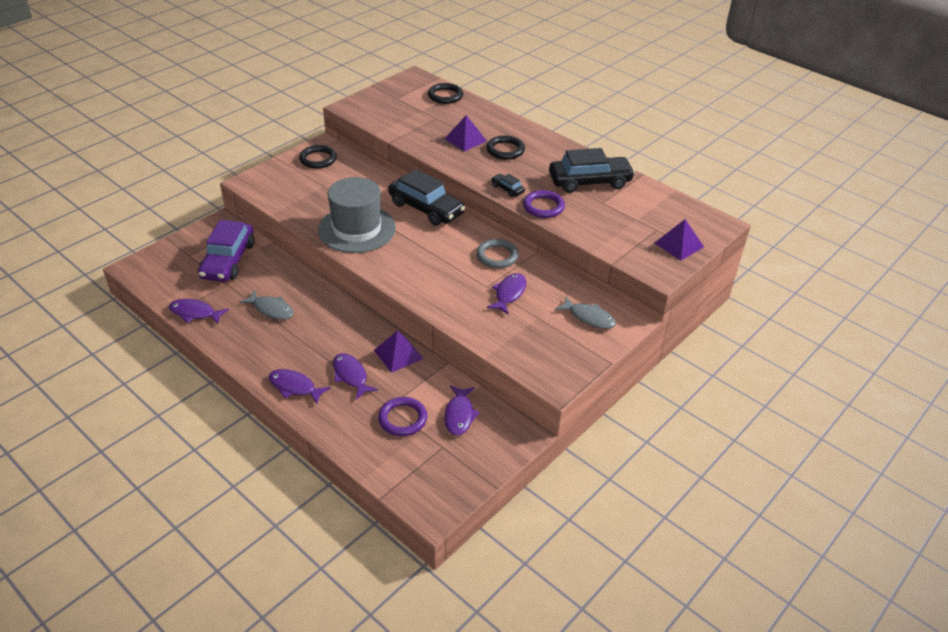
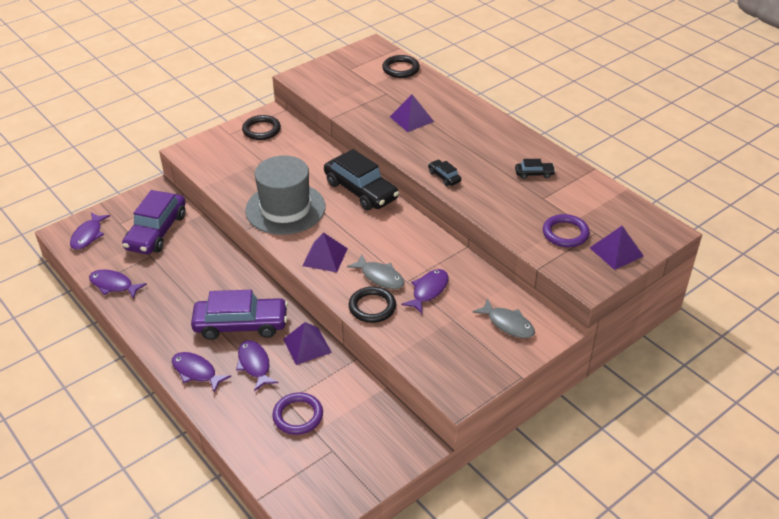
camera: 10 degrees right, 0 degrees up
grey fish [239,290,294,320] -> grey fish moved to [347,255,404,289]
purple fish [444,385,480,436] -> purple fish moved to [70,212,110,250]
grey ring [476,239,519,268] -> none
black ring [486,135,525,160] -> black ring moved to [349,286,396,323]
purple ring [523,190,565,218] -> purple ring moved to [543,214,590,247]
black car [549,148,635,193] -> black car [515,159,556,179], size x0.44
none -> purple car [191,290,288,340]
none -> purple pyramid [302,232,348,272]

